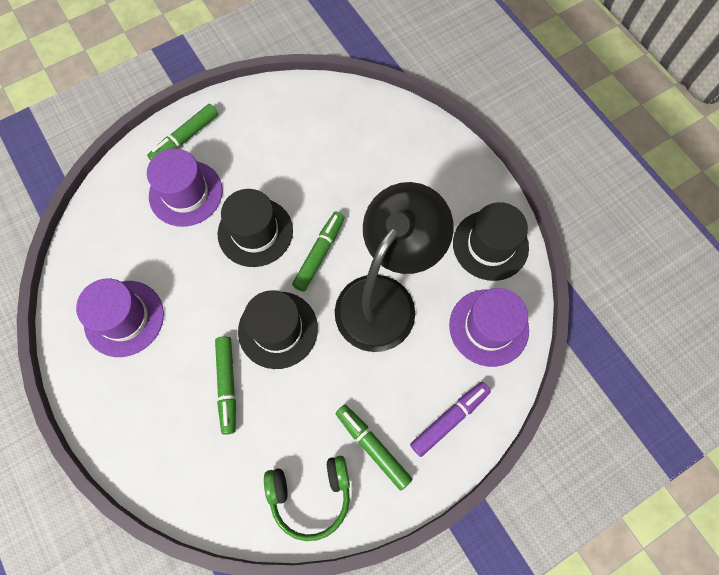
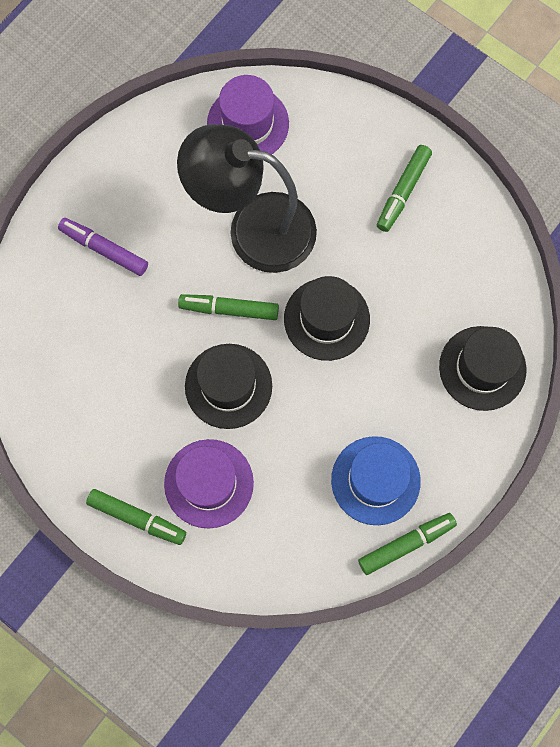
camera: 110 degrees left, 5 degrees up
purple hat [76,279,164,357] -> blue hat [331,436,421,525]
green marker [215,336,236,435] -> green marker moved to [358,513,457,575]
green headphones [264,456,350,541] -> none
purple marker [410,382,491,457] -> purple marker moved to [58,218,148,276]
black hat [453,202,529,281] -> black hat moved to [439,326,526,411]

